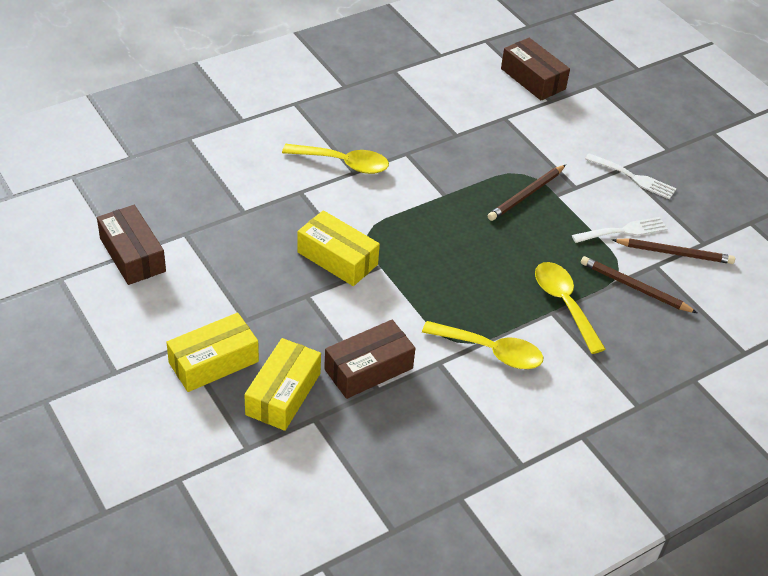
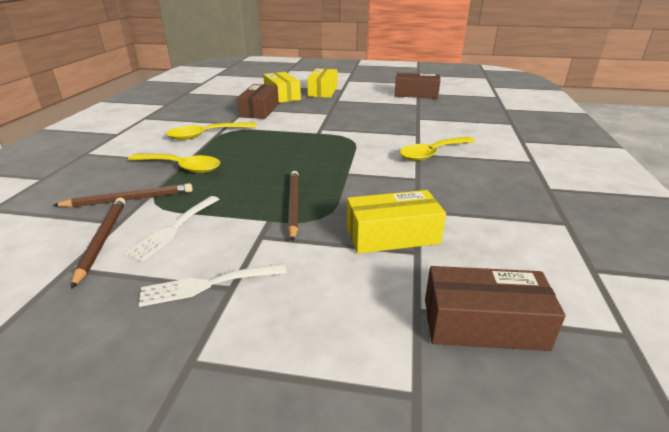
camera: 135 degrees right, 15 degrees down
yellow box [297,210,380,286] -> yellow box moved to [347,190,446,254]
brown pencil [612,238,735,264] -> brown pencil turned 120 degrees clockwise [71,198,125,289]

